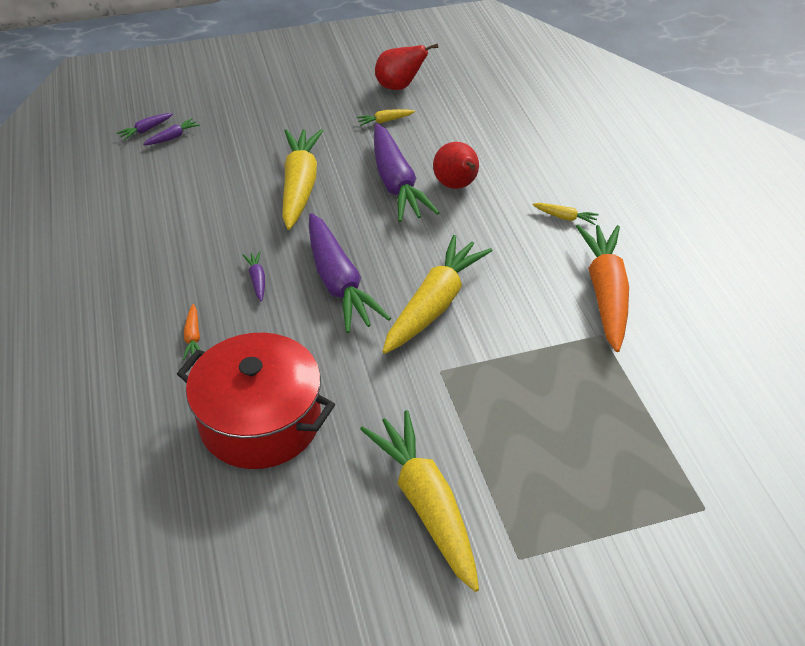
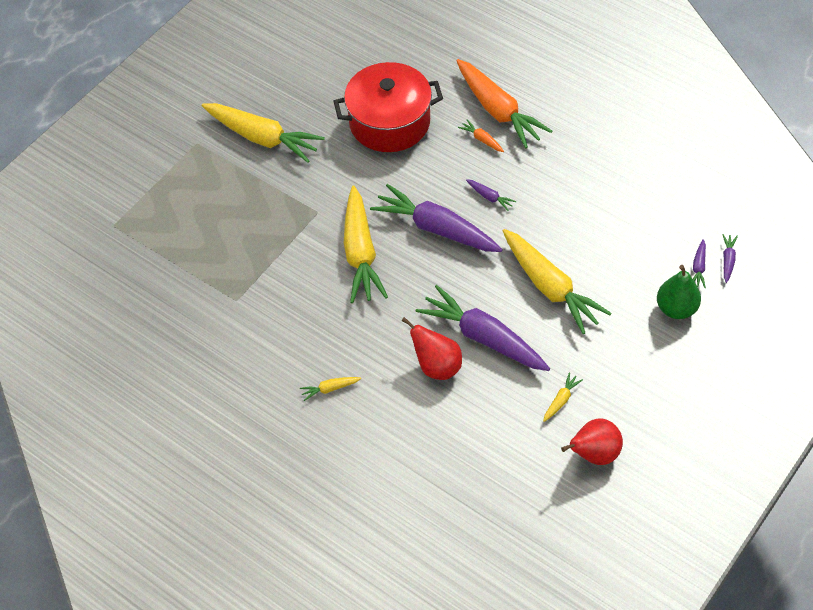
camera: 145 degrees right, 10 degrees up
orange carrot [576,225,629,352] -> orange carrot moved to [456,59,552,148]
none -> green pear [657,265,701,319]

